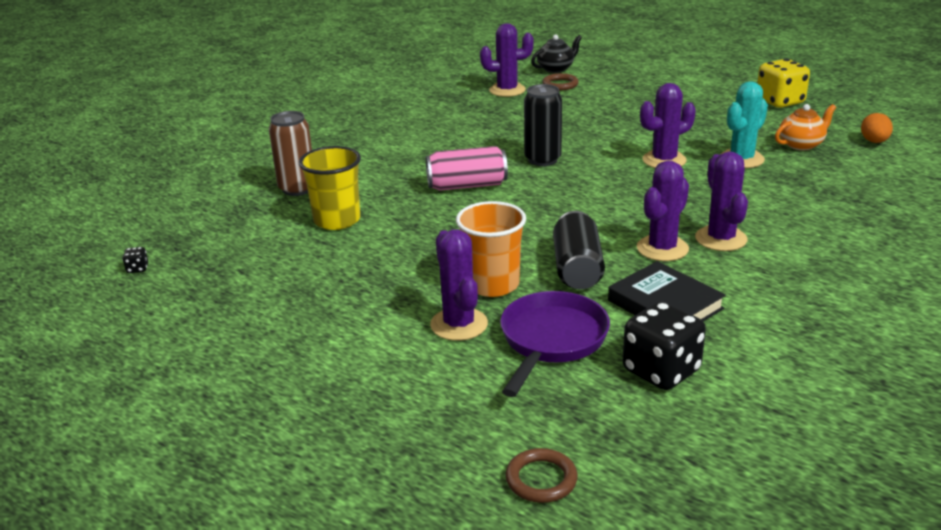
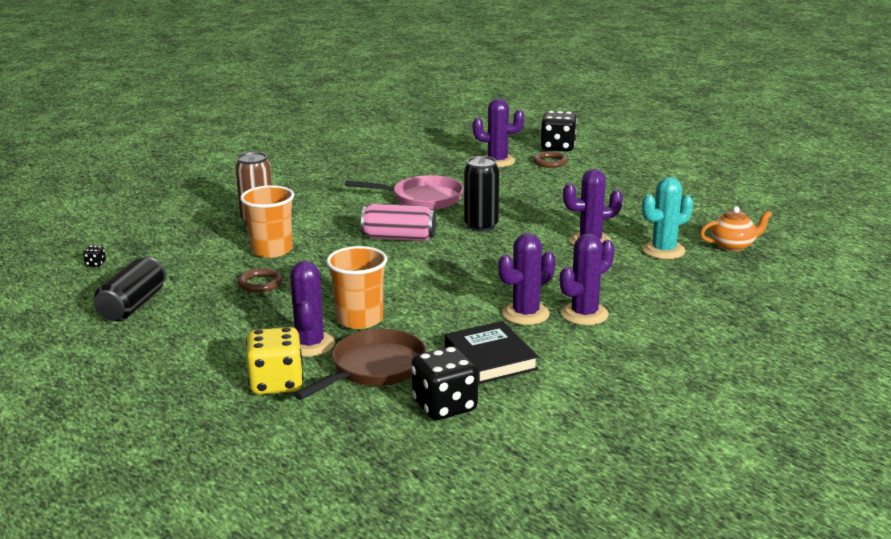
camera: 15 degrees right, 5 degrees down
yellow cup [299,146,361,230] -> orange cup [240,185,294,258]
purple pan [500,291,610,397] -> brown pan [294,329,427,400]
brown ring [505,448,578,503] -> brown ring moved to [238,268,283,292]
black teapot [531,34,582,73] -> black dice [540,111,577,151]
black can [553,211,605,289] -> black can moved to [94,257,166,321]
purple cactus [695,151,748,251] -> purple cactus turned 45 degrees clockwise [560,233,615,325]
yellow dice [757,59,810,108] -> yellow dice moved to [246,327,303,395]
orange egg [861,113,893,143] -> none
none -> pink pan [345,175,464,210]

